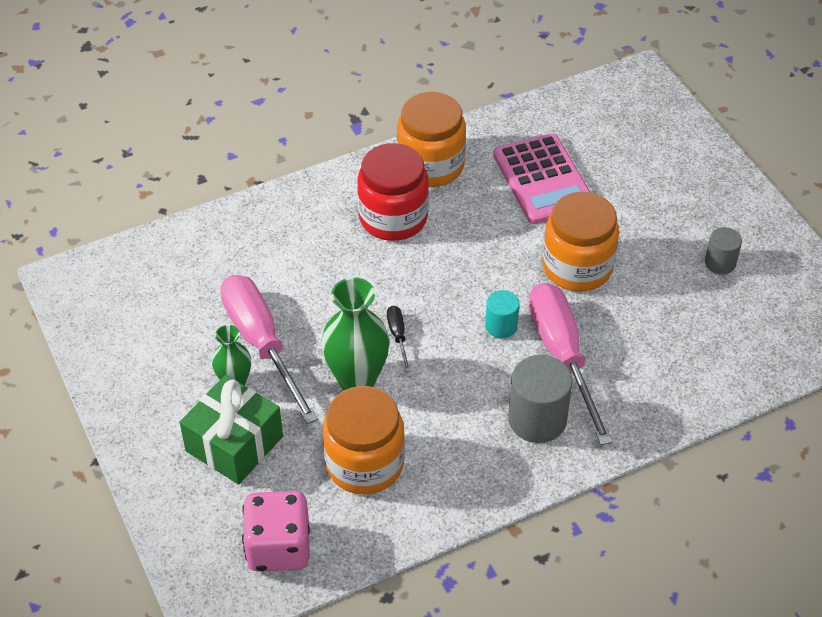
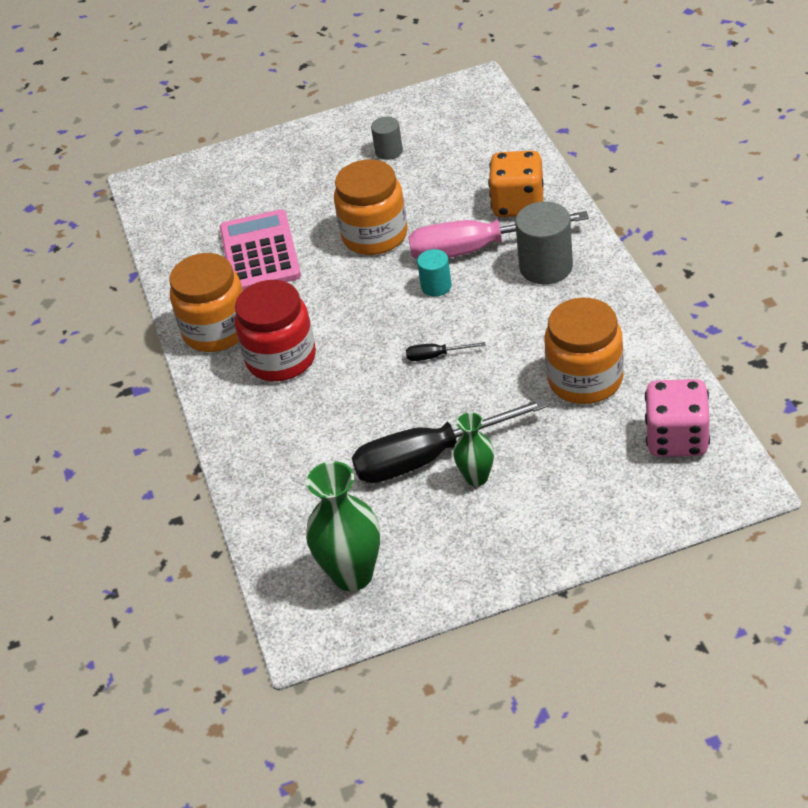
camera: 75 degrees left, 5 degrees down
green gift [179,375,283,484] -> none
pink screwdriver [220,275,318,424] -> black screwdriver [352,398,548,483]
green vase [321,277,390,390] -> green vase moved to [306,461,380,591]
pink calculator [493,133,591,224] -> pink calculator turned 90 degrees counterclockwise [219,209,301,290]
none -> orange dice [488,151,544,217]

